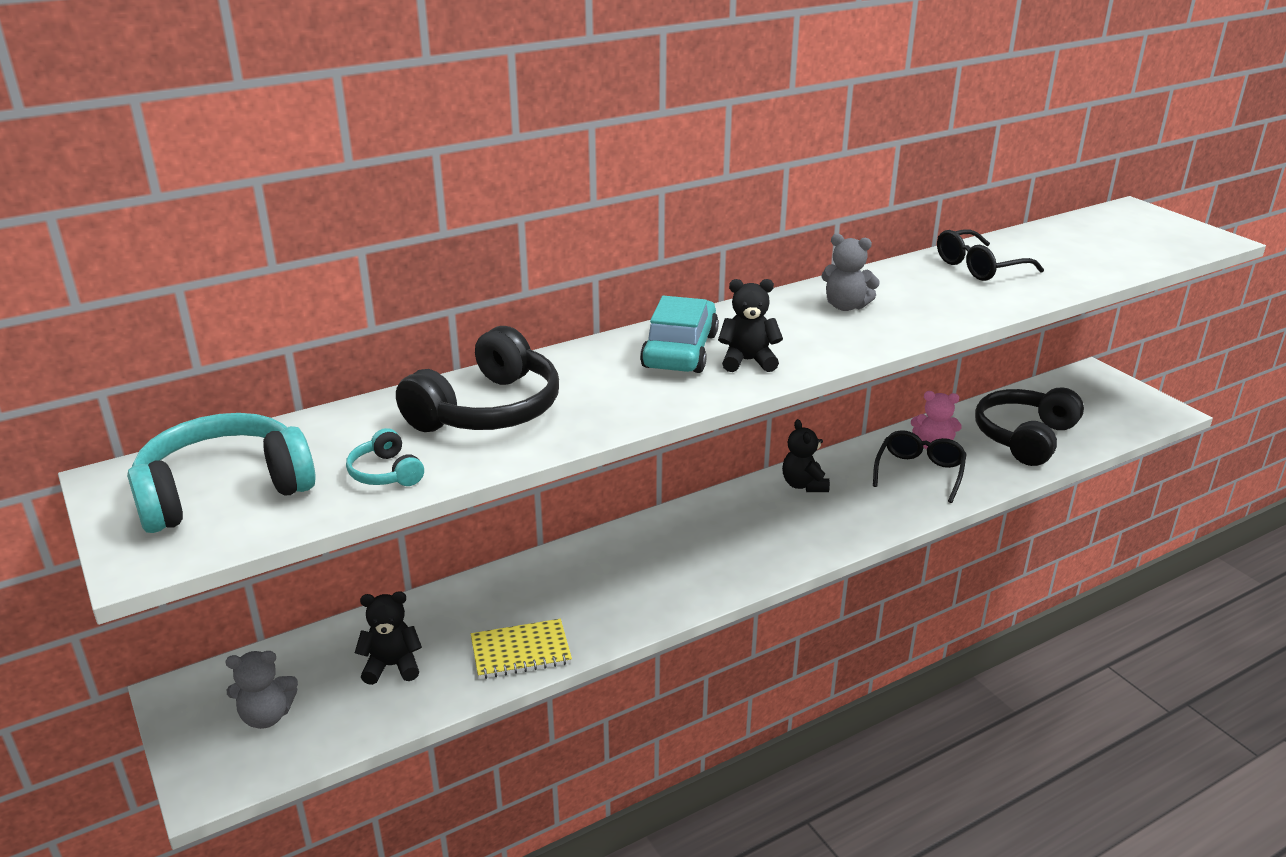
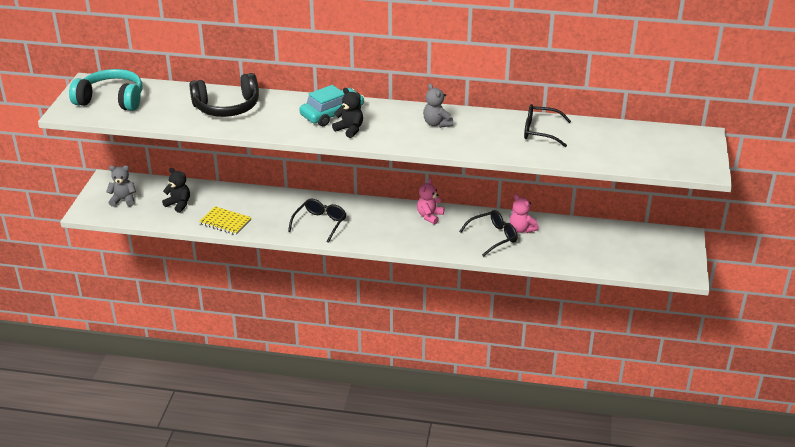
camera: 40 degrees right, 5 degrees up
grey teddy bear [225,651,298,729] -> grey teddy bear turned 150 degrees clockwise [106,165,136,207]
turquoise headphones [346,428,424,486] -> none
black teddy bear [782,419,830,492] -> pink teddy bear [417,178,444,224]
black headphones [975,387,1084,466] -> none
none -> black glasses [288,199,346,243]

